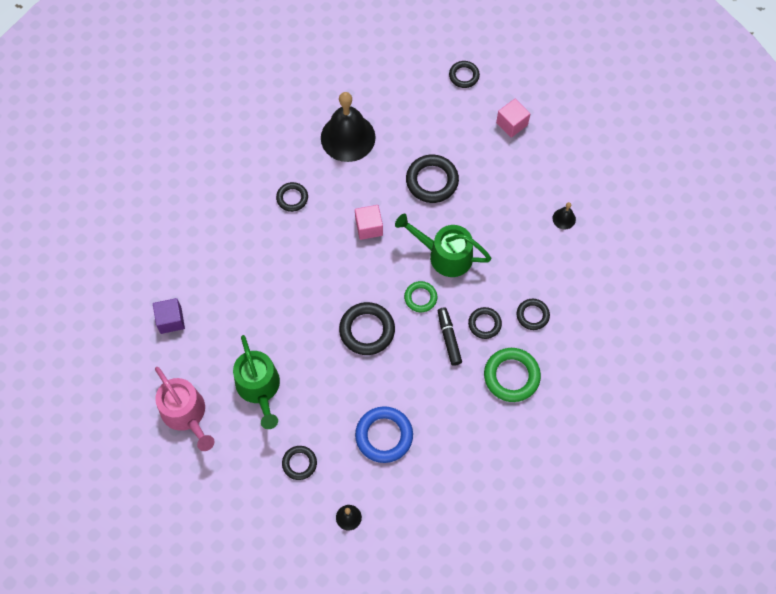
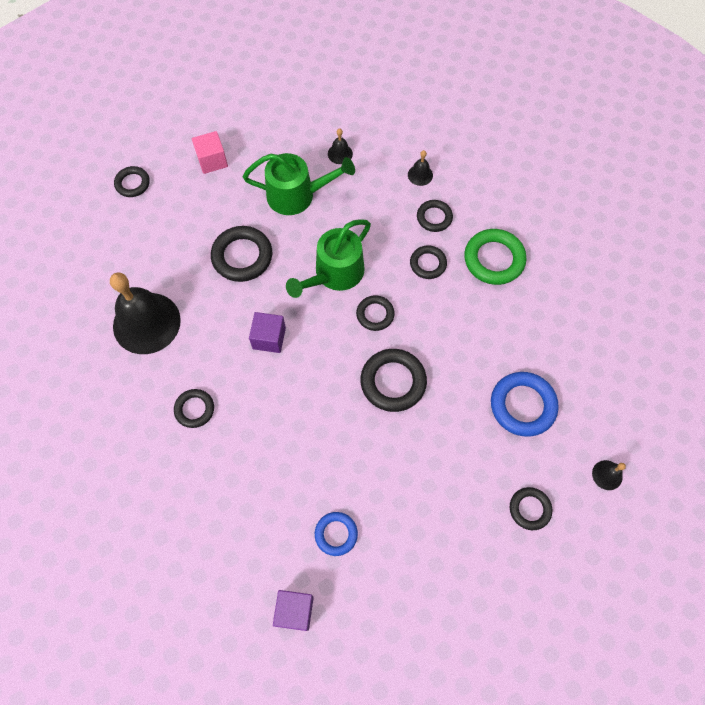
camera: 70 degrees left, 0 degrees up
pink watering can [155,367,215,451] -> none
green watering can [233,335,280,429] -> green watering can moved to [243,153,355,215]
pink cube [355,205,383,240] -> purple cube [249,312,286,353]
green ring [404,281,437,312] -> black ring [356,295,395,331]
black marker [438,307,462,366] -> none
none -> blue ring [315,512,358,556]
none -> black bell [408,150,433,186]

